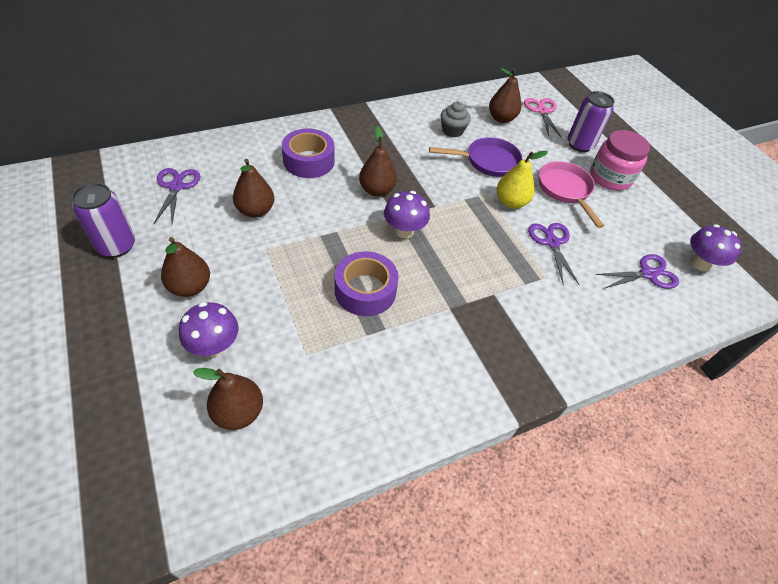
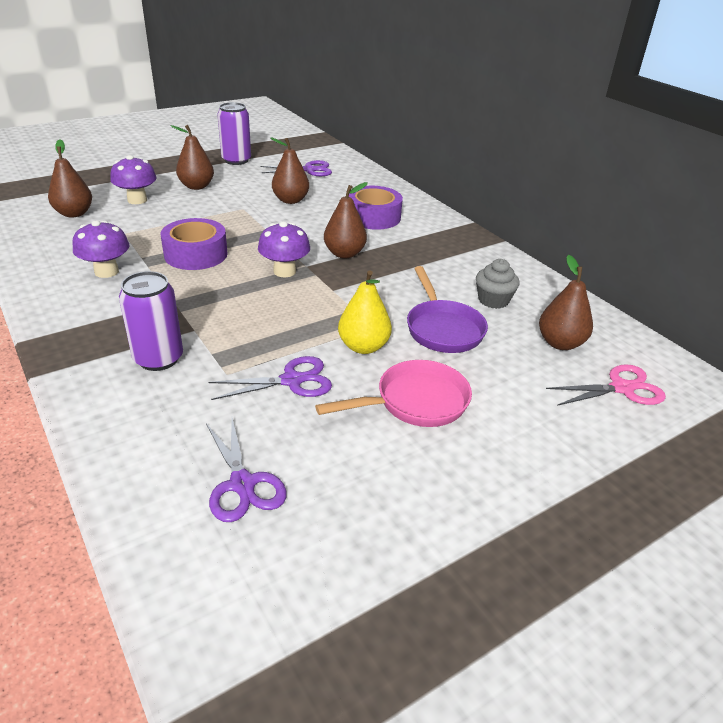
camera: 85 degrees right, 15 degrees down
purple can [568,91,614,152] -> purple can moved to [119,271,183,371]
pink jar [590,130,650,190] -> none
purple mushroom [690,224,741,271] -> purple mushroom moved to [73,220,129,278]

